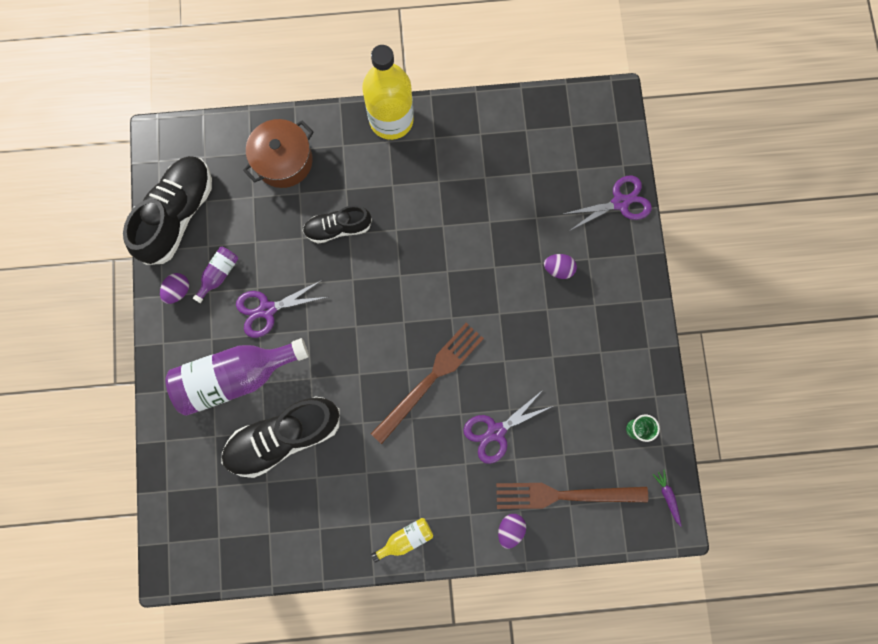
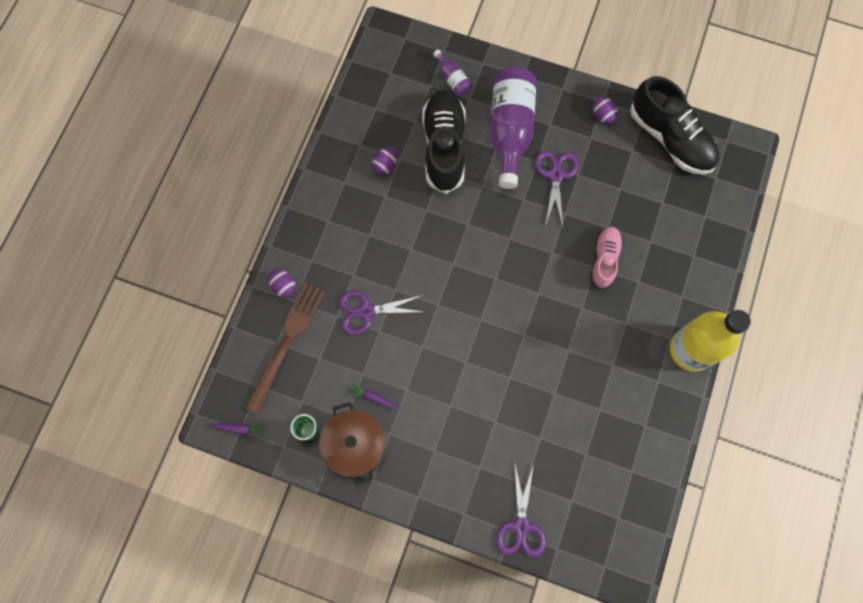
camera: 115 degrees right, 5 degrees down
purple bottle [193,247,238,303] -> purple bottle moved to [433,50,472,97]
brown pot [243,119,314,188] -> brown pot moved to [319,402,385,485]
black shoe [302,205,372,243] -> pink shoe [590,227,623,289]
brown fork [371,323,484,444] -> none
yellow bottle [371,518,433,563] -> none
purple scissors [463,389,553,464] -> purple scissors turned 90 degrees counterclockwise [339,291,423,335]
purple egg [544,254,577,279] -> purple egg moved to [372,147,397,175]
none -> purple carrot [348,382,399,409]

